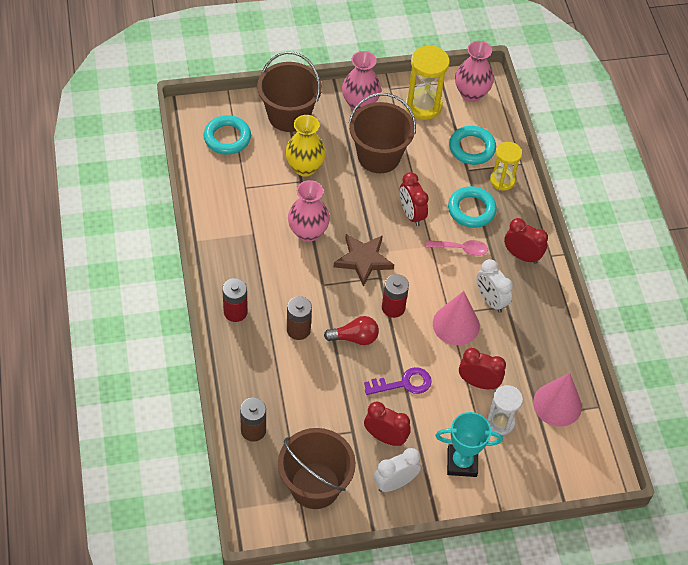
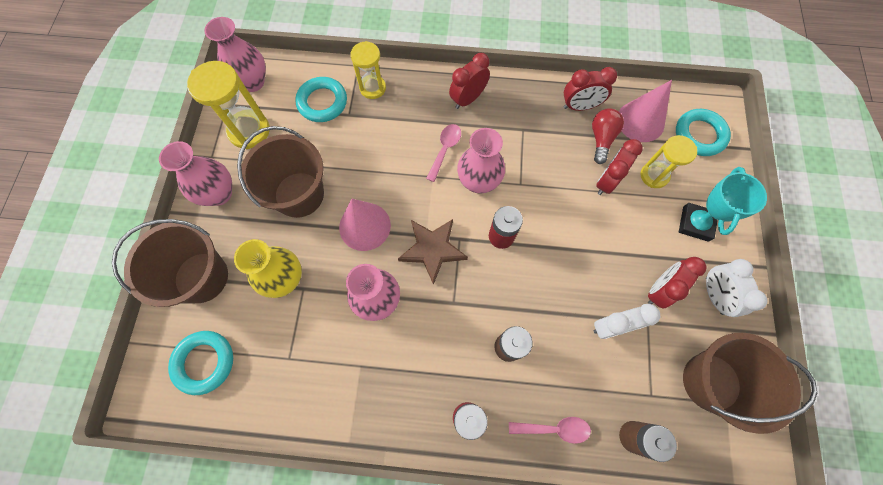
camera: 70 degrees left, 15 degrees up
red light bulb [324,316,379,345] -> red light bulb moved to [592,108,624,164]
purple key [364,367,432,395] -> none
red clock [400,172,429,226] -> red clock moved to [564,67,617,111]
pink cone [433,291,480,345] -> pink cone moved to [339,199,391,251]
turquoise ring [448,186,497,228] -> turquoise ring moved to [676,109,731,156]
white clock [476,259,513,313] -> white clock moved to [594,304,660,339]
white hourglass [487,385,523,435] -> yellow hourglass [641,135,697,188]
none -> pink vase [457,128,505,194]
none -> pink spoon [509,417,591,444]

